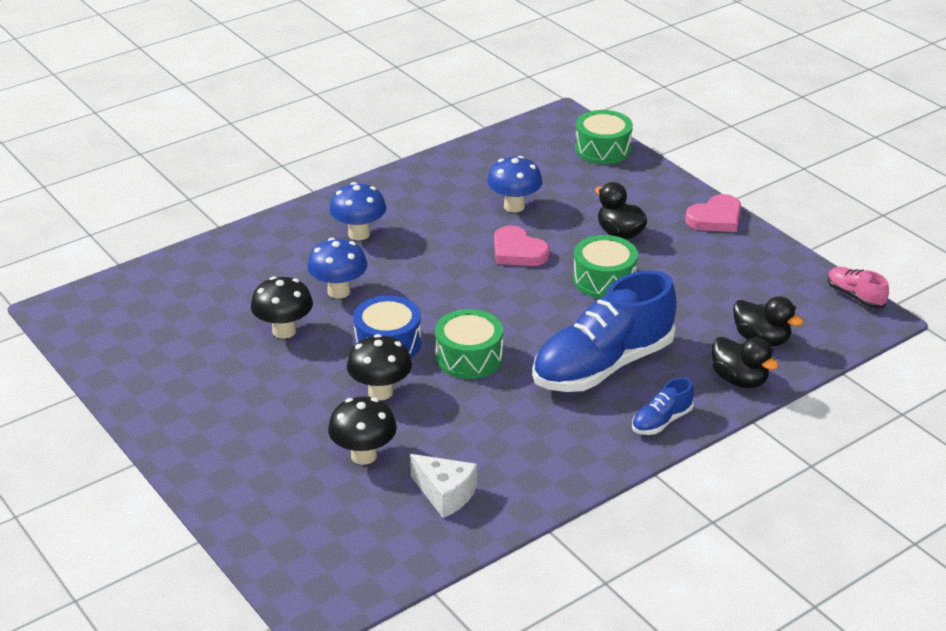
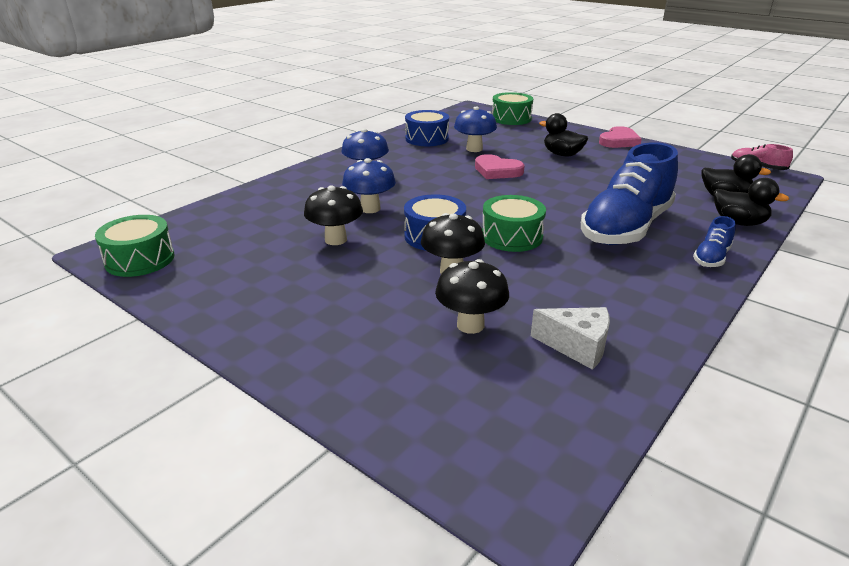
camera: 15 degrees left, 5 degrees down
green drum [573,235,638,298] -> green drum moved to [95,215,175,277]
none -> blue drum [405,110,449,146]

